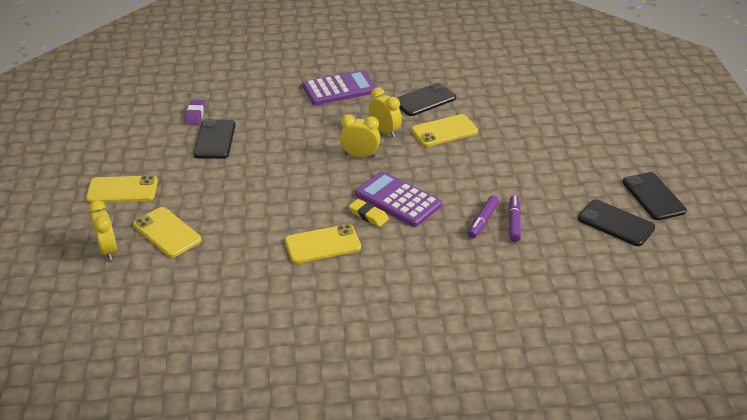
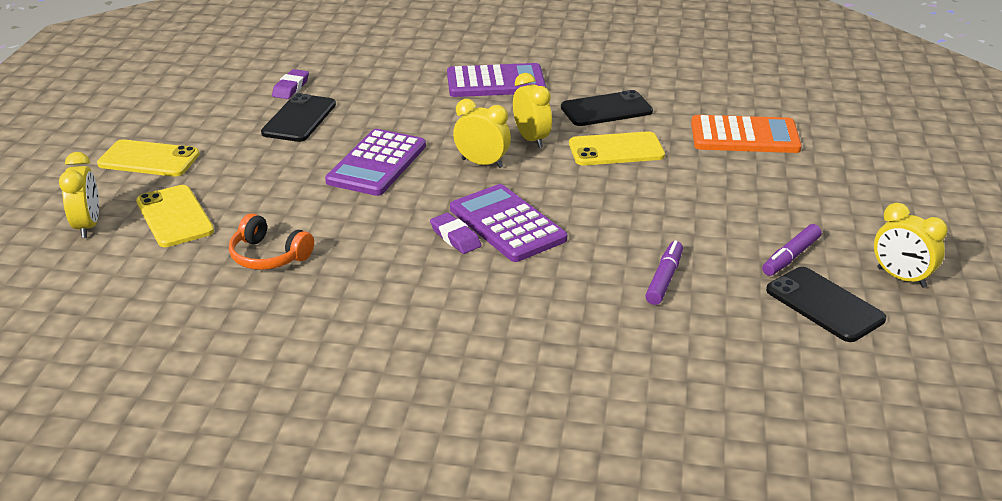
camera: 15 degrees right, 5 degrees down
yellow phone [285,224,361,264] -> none
yellow eraser [349,199,389,227] -> purple eraser [430,213,481,254]
purple marker [468,196,499,238] -> purple marker moved to [762,224,822,276]
black phone [622,172,687,220] -> yellow clock [874,203,948,288]
none -> orange headphones [229,213,314,270]
none -> purple calculator [325,129,426,196]
none -> orange calculator [691,115,802,153]

